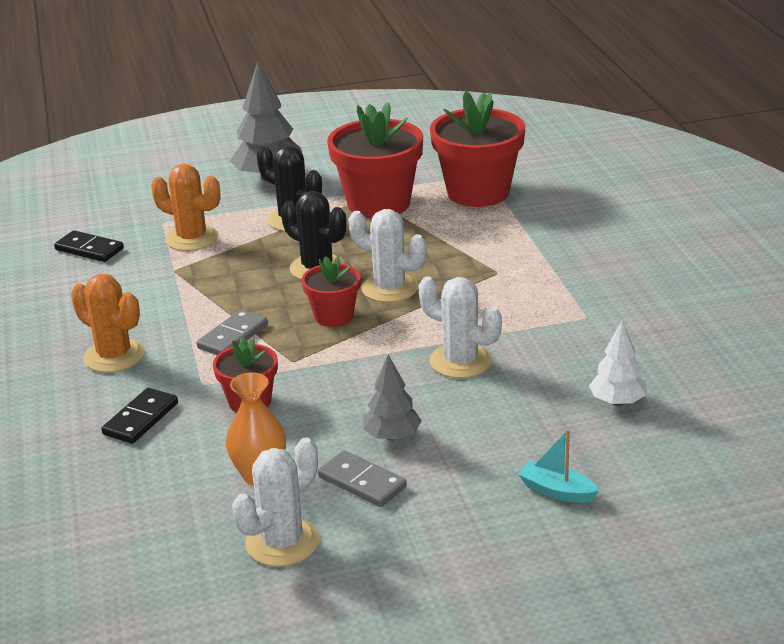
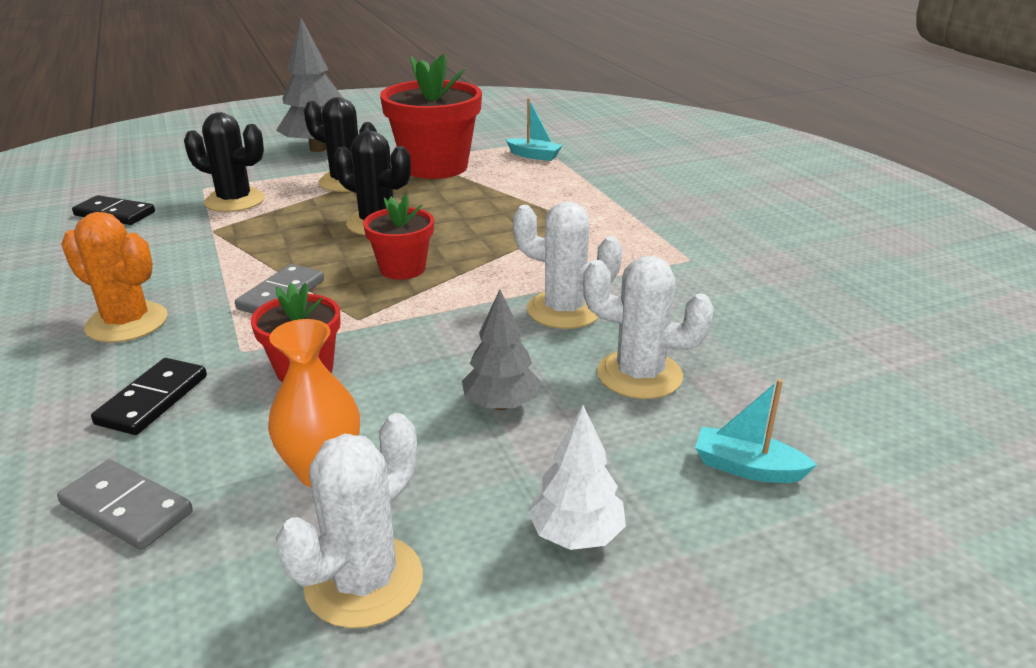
camera: 10 degrees left, 0 degrees up
orange cactus [151,164,221,251] -> black cactus [184,112,265,212]
grey domino [318,450,407,507] -> grey domino moved to [57,460,193,550]
white cactus [348,209,427,302] -> white cactus moved to [583,256,714,399]
red flower pot [430,91,525,207] -> turquoise boat [506,98,563,161]
white tree [589,321,647,406] -> white tree moved to [528,405,626,550]

